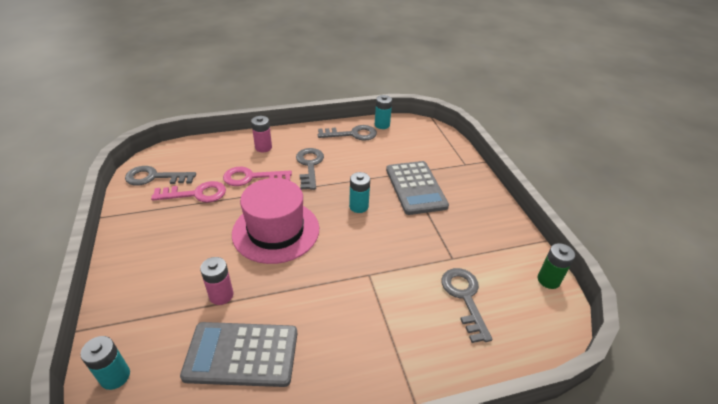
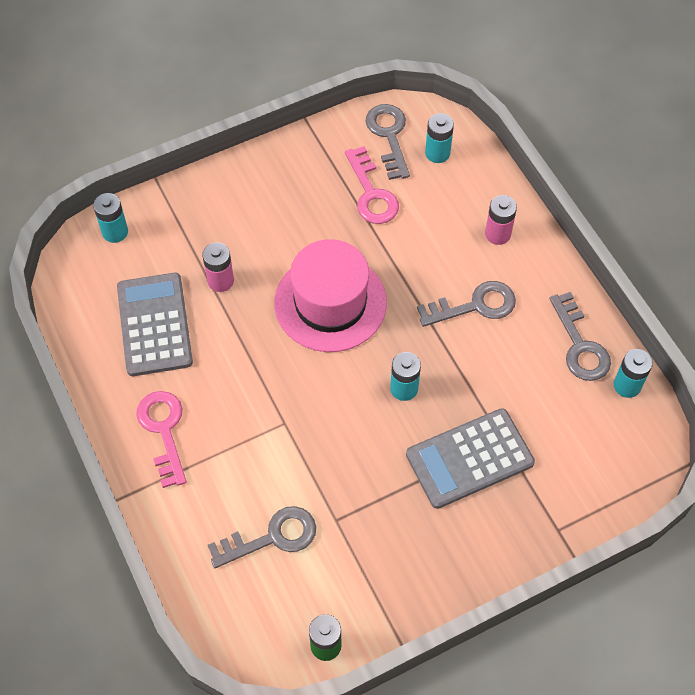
camera: 80 degrees right, 20 degrees up
pink key [223,167,292,186] -> pink key moved to [136,391,186,488]
none -> turquoise battery [425,113,454,163]

